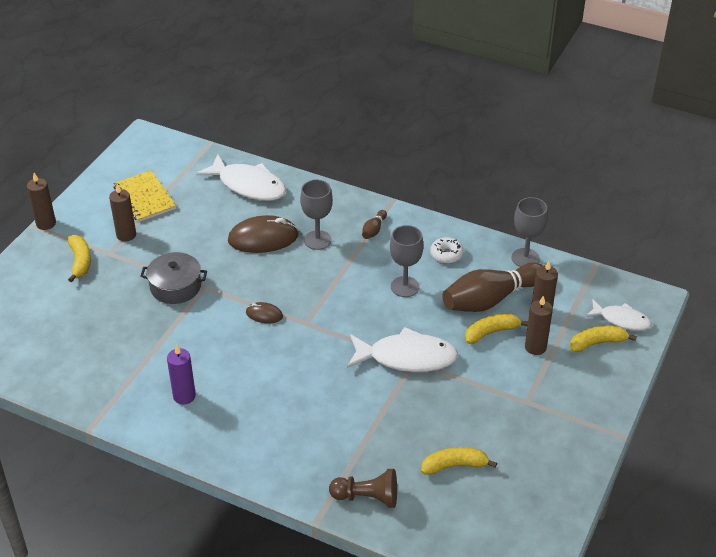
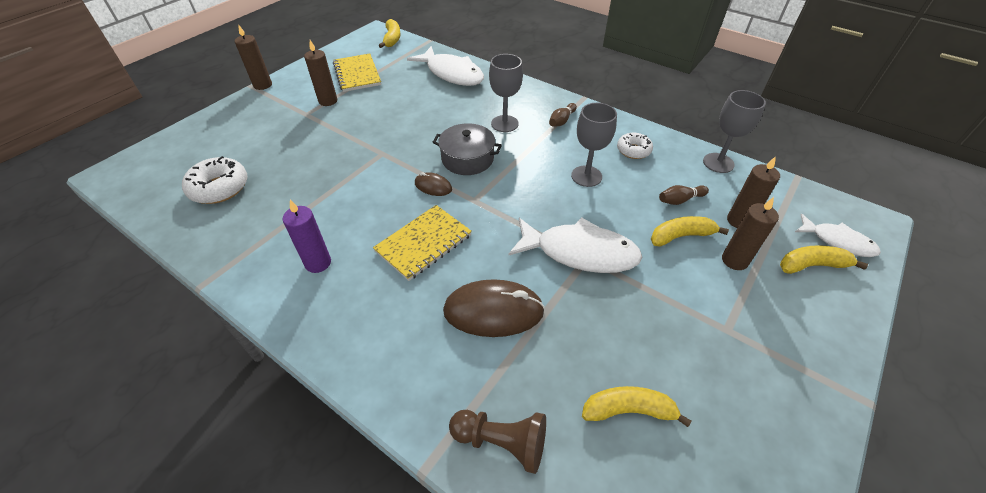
camera: 10 degrees right, 5 degrees up
yellow banana [68,235,91,282] -> yellow banana moved to [379,19,401,48]
grey pot [140,252,207,304] -> grey pot moved to [432,123,502,175]
brown mouse [228,215,299,253] -> brown mouse moved to [443,279,545,337]
brown bowling pin [442,262,543,312] -> brown bowling pin [659,185,709,205], size x0.42
none -> white donut [182,156,247,204]
none -> yellow notebook [373,205,472,281]

